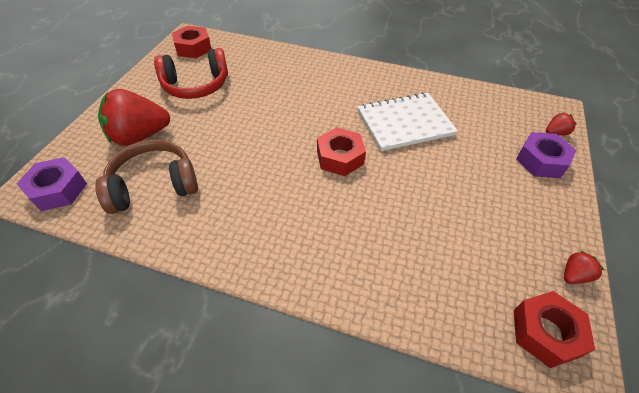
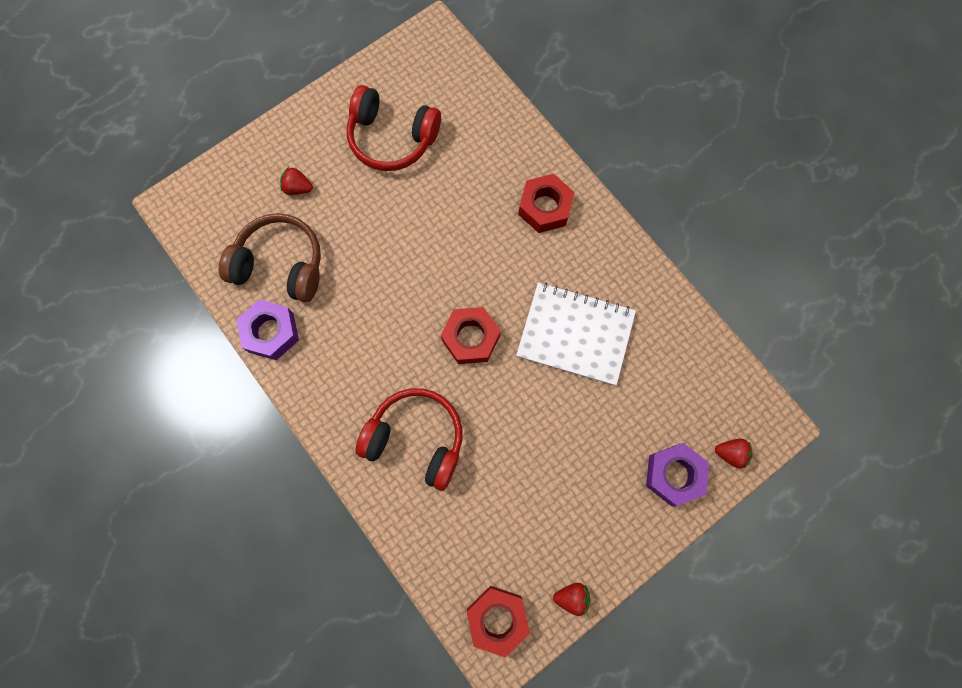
camera: 35 degrees right, 25 degrees up
purple nut [16,157,87,211] -> purple nut moved to [237,299,299,360]
red strawberry [98,89,170,146] -> red strawberry [280,167,313,195], size x0.44
red nut [172,26,211,58] -> red nut moved to [518,174,574,233]
none -> red headphones [355,388,462,491]

